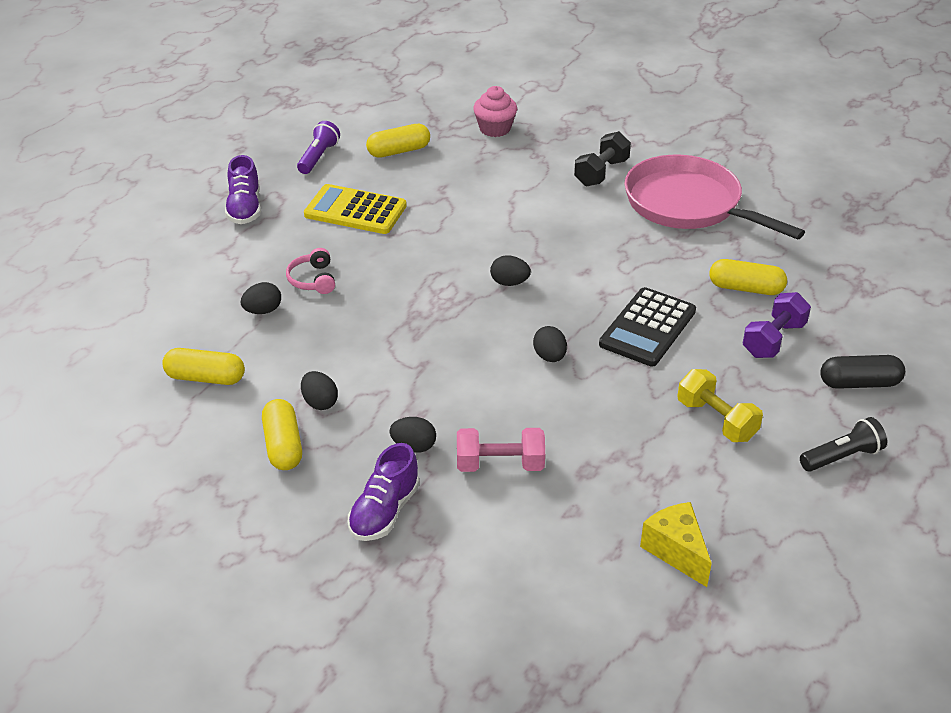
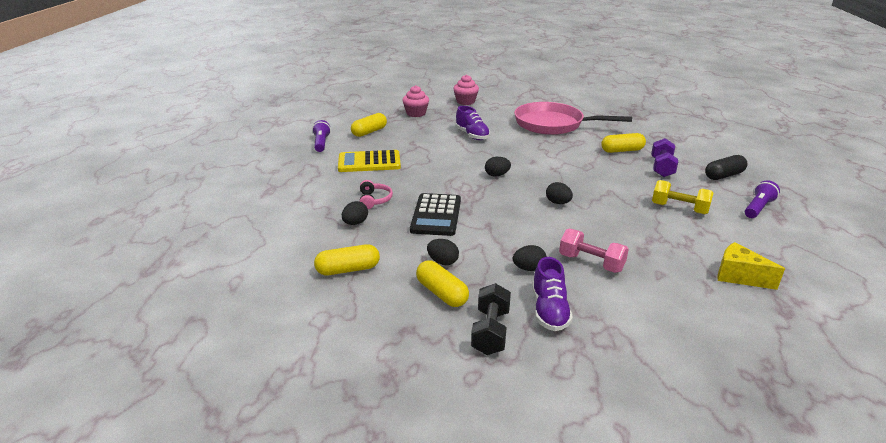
camera: 25 degrees left, 10 degrees down
purple shoe [225,155,261,224] -> purple shoe moved to [456,106,490,140]
pink headphones [286,248,335,294] -> pink headphones turned 150 degrees counterclockwise [360,180,393,209]
pink dumbbell [457,428,545,472] -> pink dumbbell turned 60 degrees clockwise [559,229,629,273]
black dumbbell [574,131,631,186] -> black dumbbell moved to [471,283,511,355]
black calculator [599,287,696,366] -> black calculator moved to [410,193,461,236]
black flashlight [800,417,887,472] -> purple flashlight [745,180,780,218]
none -> pink cupcake [453,75,479,105]

